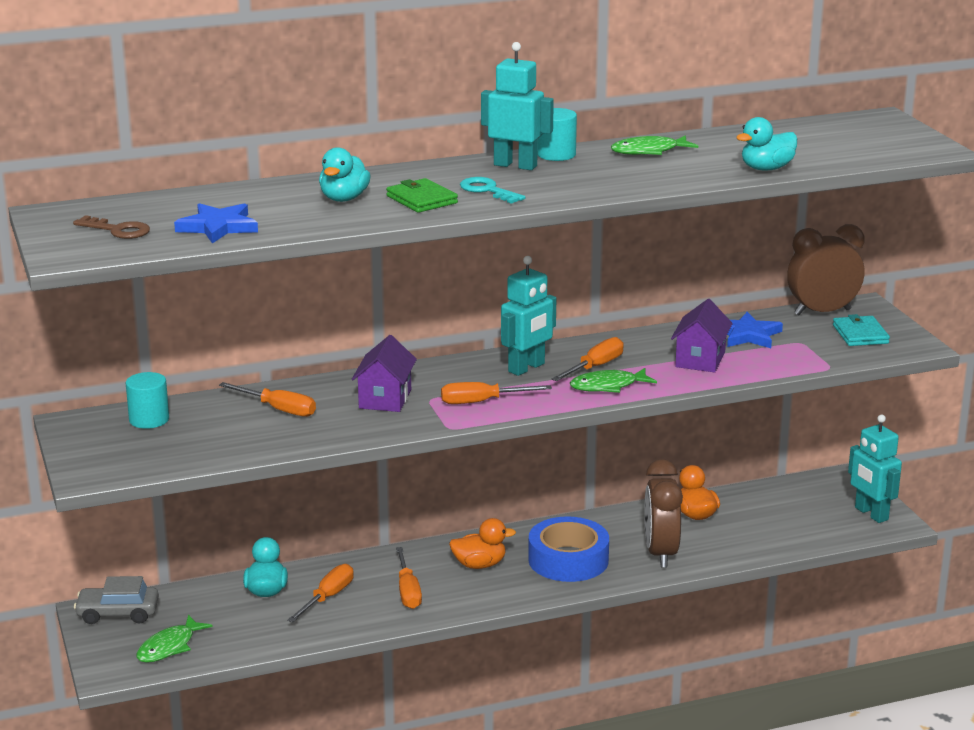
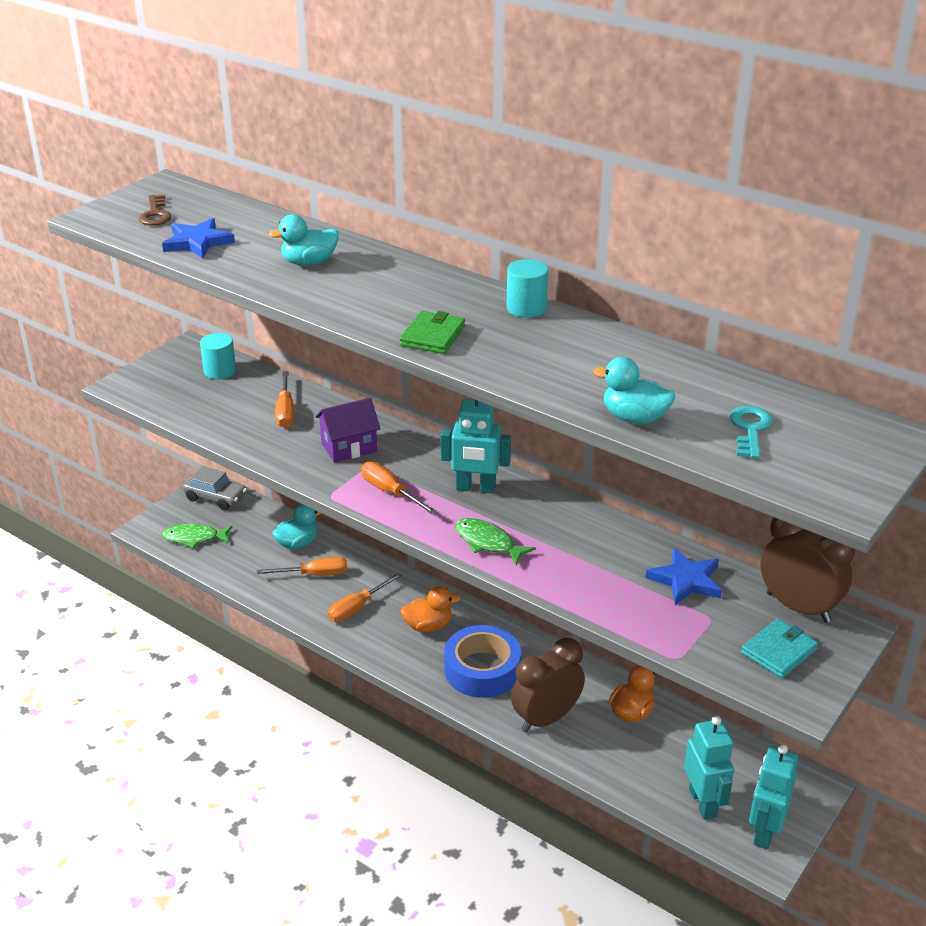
camera: 55 degrees right, 10 degrees up
grey car [74,576,159,624] -> grey car turned 150 degrees clockwise [183,466,247,510]
green wallet [386,178,458,213] -> green wallet moved to [399,311,465,354]
orange duck [449,518,516,569] -> orange duck turned 60 degrees counterclockwise [400,586,461,632]
turquoise key [460,177,525,204] -> turquoise key moved to [730,406,772,459]
turquoise robot [481,42,554,170] -> turquoise robot moved to [684,716,734,820]
orange screwdriver [552,337,624,381] -> none
green fish [611,135,698,155] -> none
purple house [671,299,733,373] -> none

